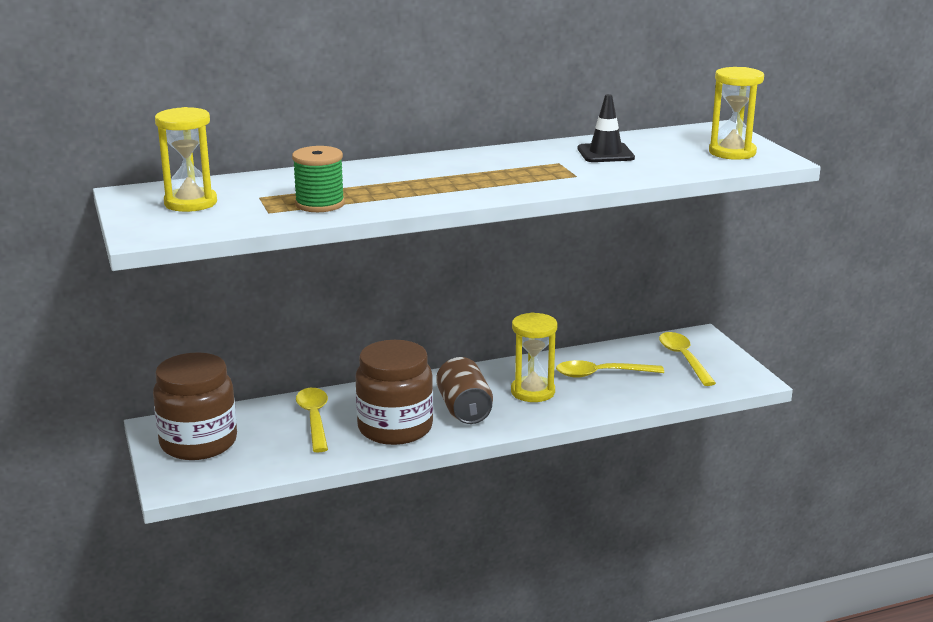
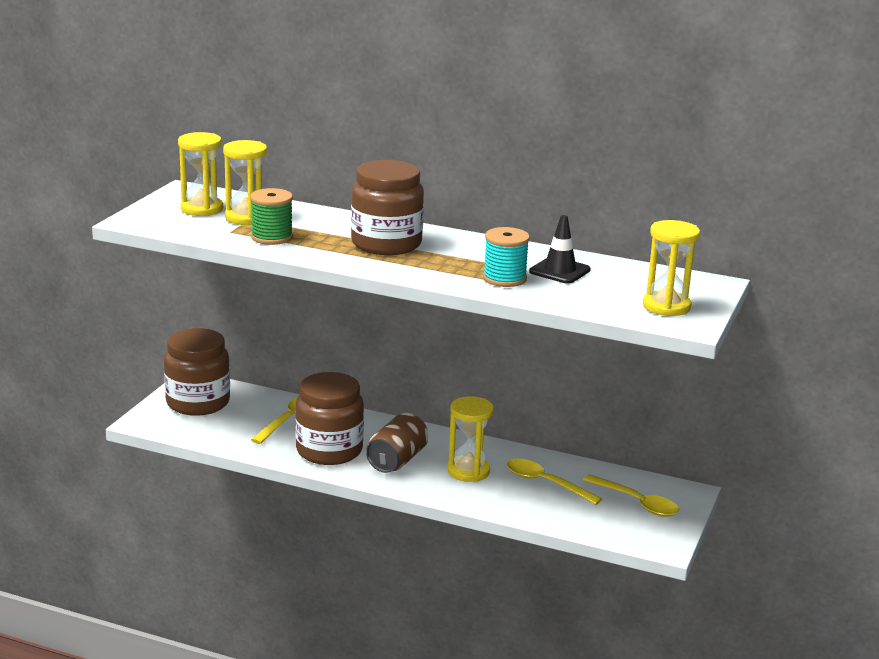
camera: 40 degrees right, 0 degrees up
yellow spoon [659,332,716,386] -> yellow spoon turned 105 degrees clockwise [583,474,679,517]
none -> yellow hourglass [223,140,267,225]
none -> brown jar [351,160,424,255]
none -> turquoise spool [483,227,530,287]

